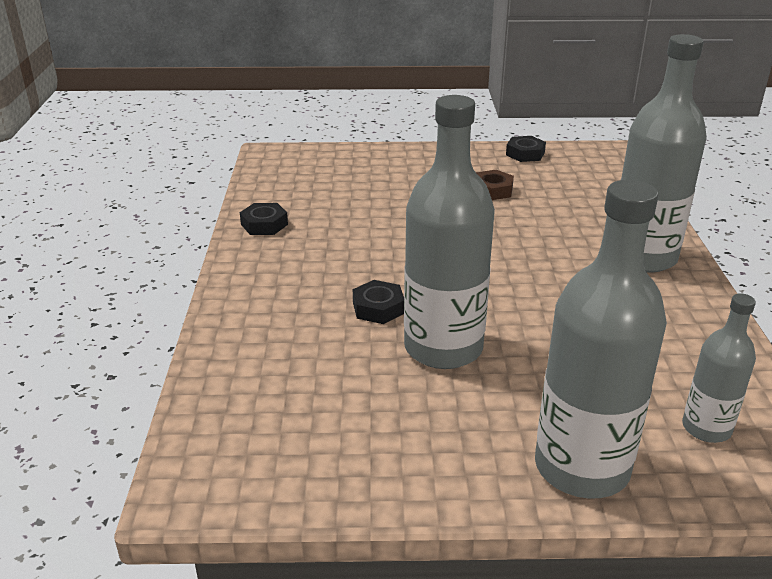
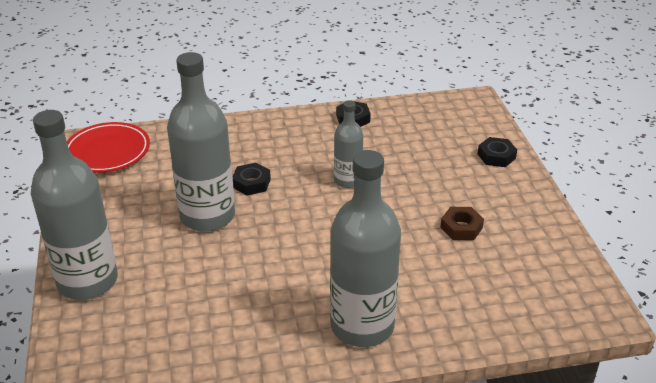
camera: 80 degrees right, 5 degrees up
black nut [506,136,546,162] -> black nut moved to [478,137,517,167]
grey bottle [682,293,756,443] -> grey bottle moved to [334,100,363,188]
none -> red plate [67,122,150,173]

